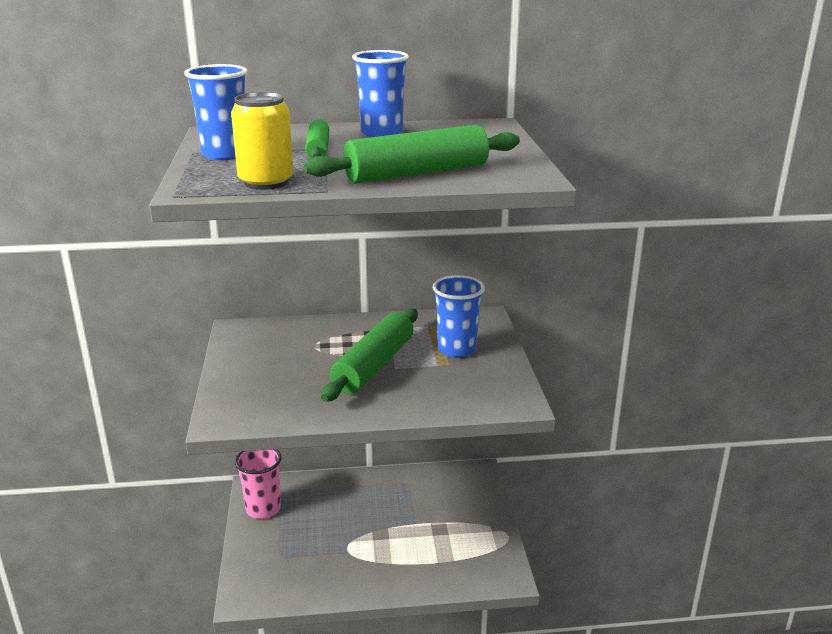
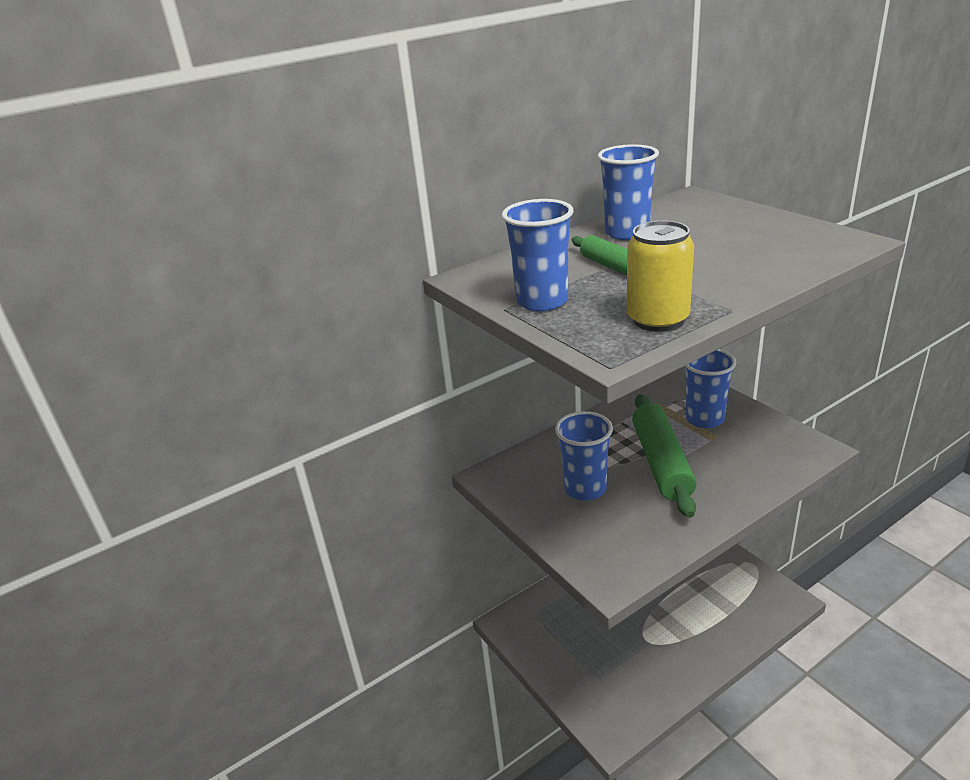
camera: 25 degrees left, 5 degrees up
pink cup [235,449,282,519] -> none
green rolling pin [304,125,520,184] -> none
none -> blue cup [555,411,613,501]

